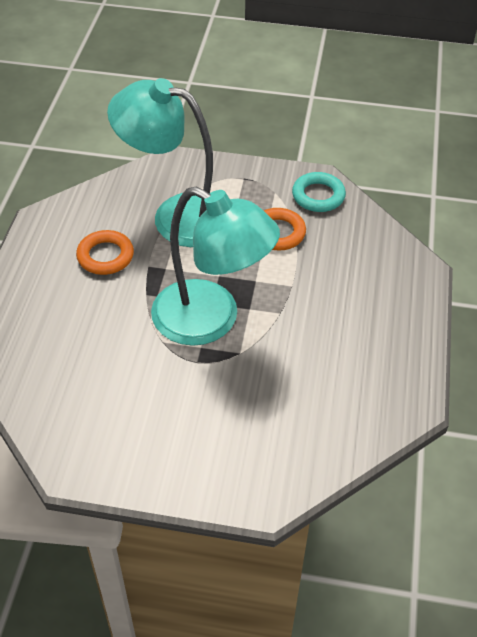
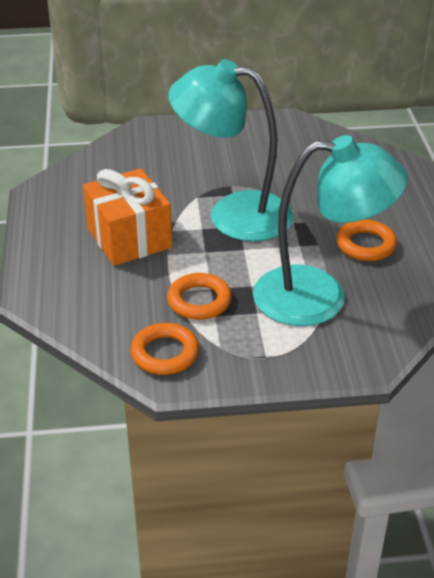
camera: 165 degrees right, 10 degrees down
turquoise ring [292,172,346,212] -> orange ring [130,323,199,375]
none -> orange gift [83,168,172,266]

